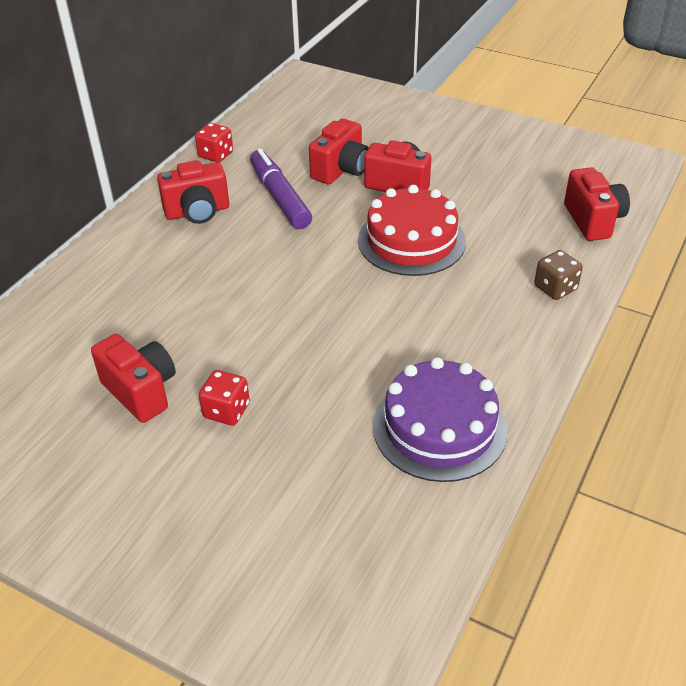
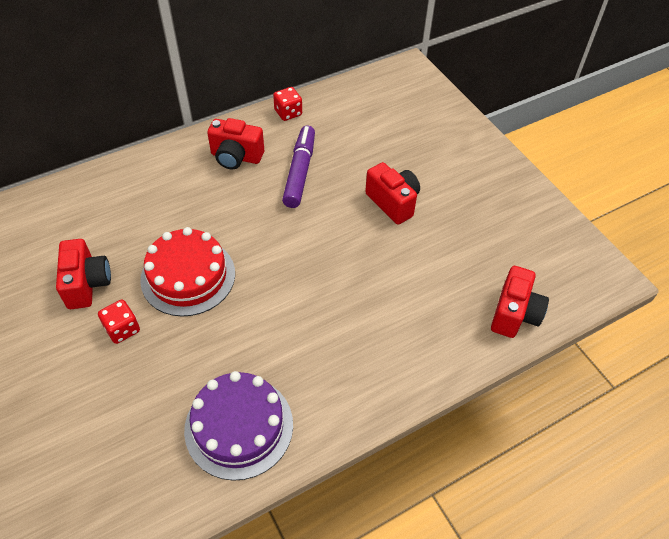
camera: 30 degrees right, 10 degrees up
red camera [309,119,369,184] -> none
red cake [358,185,466,276] -> red cake moved to [140,227,235,317]
brown dice [534,250,583,300] -> none

